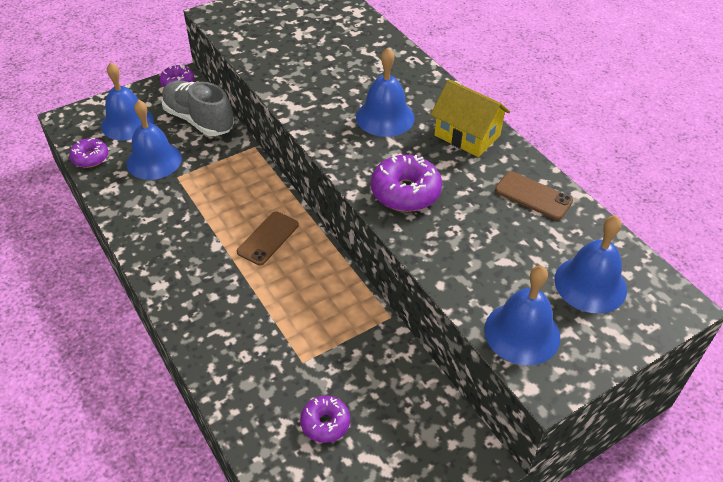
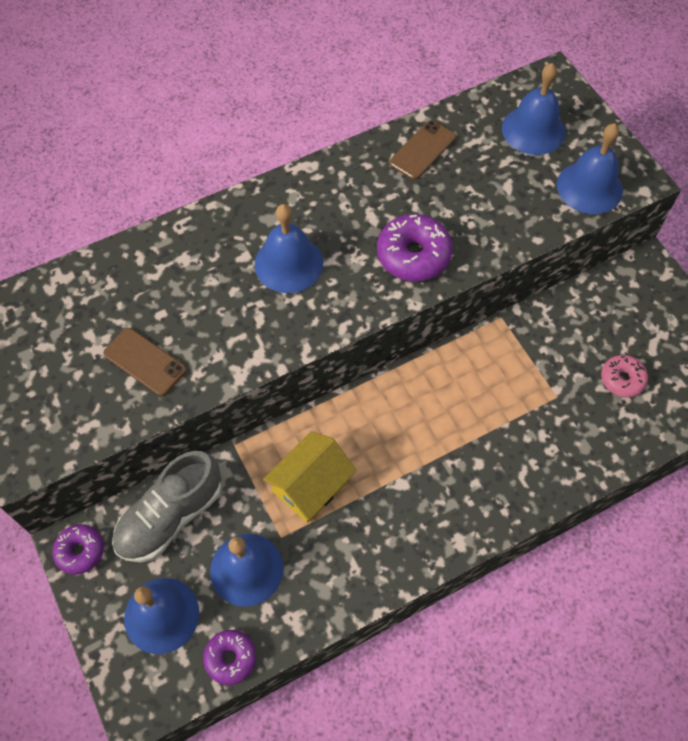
camera: 85 degrees left, 15 degrees up
brown phone [237,211,299,266] -> brown phone moved to [103,328,186,396]
purple donut [300,395,350,443] -> pink donut [601,355,648,397]
yellow house [431,79,510,157] -> yellow house moved to [263,431,357,523]

